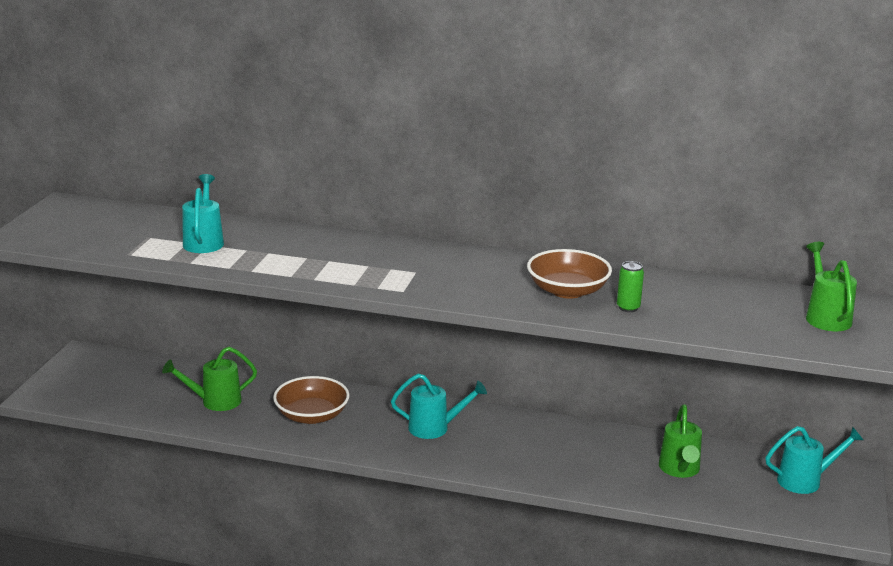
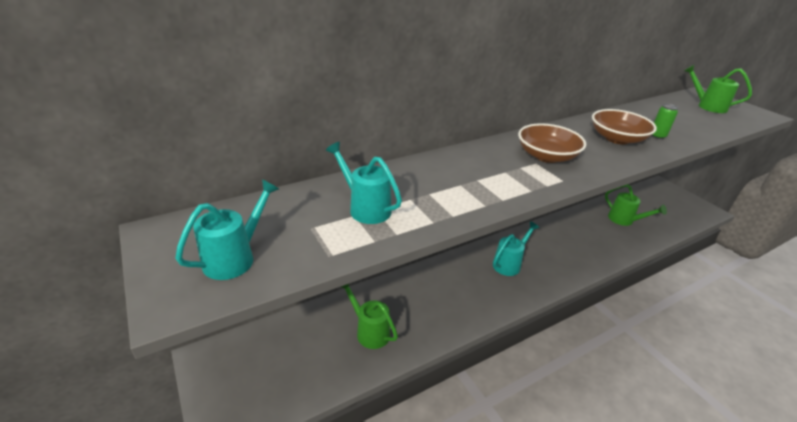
camera: 45 degrees left, 10 degrees up
green watering can [162,347,257,411] -> green watering can turned 105 degrees clockwise [341,284,398,349]
brown bowl [273,376,350,424] -> brown bowl moved to [518,123,586,163]
turquoise watering can [765,426,863,494] -> turquoise watering can moved to [175,179,279,280]

